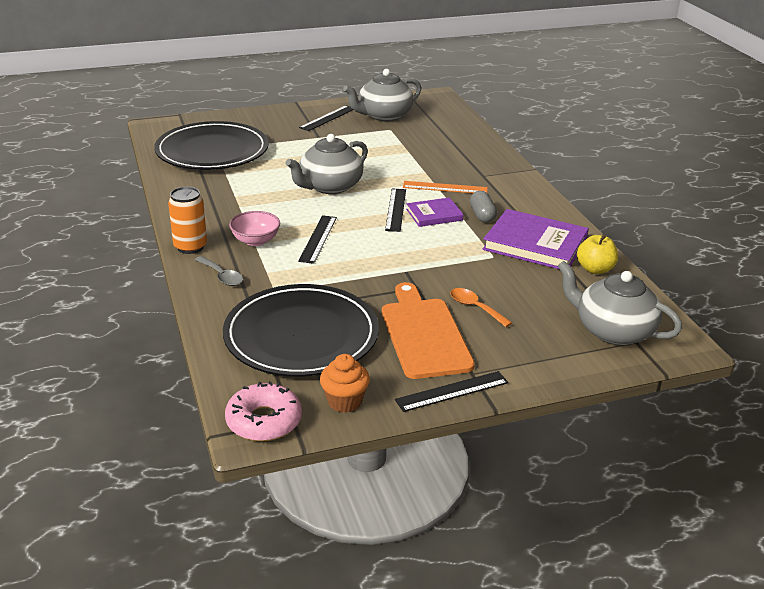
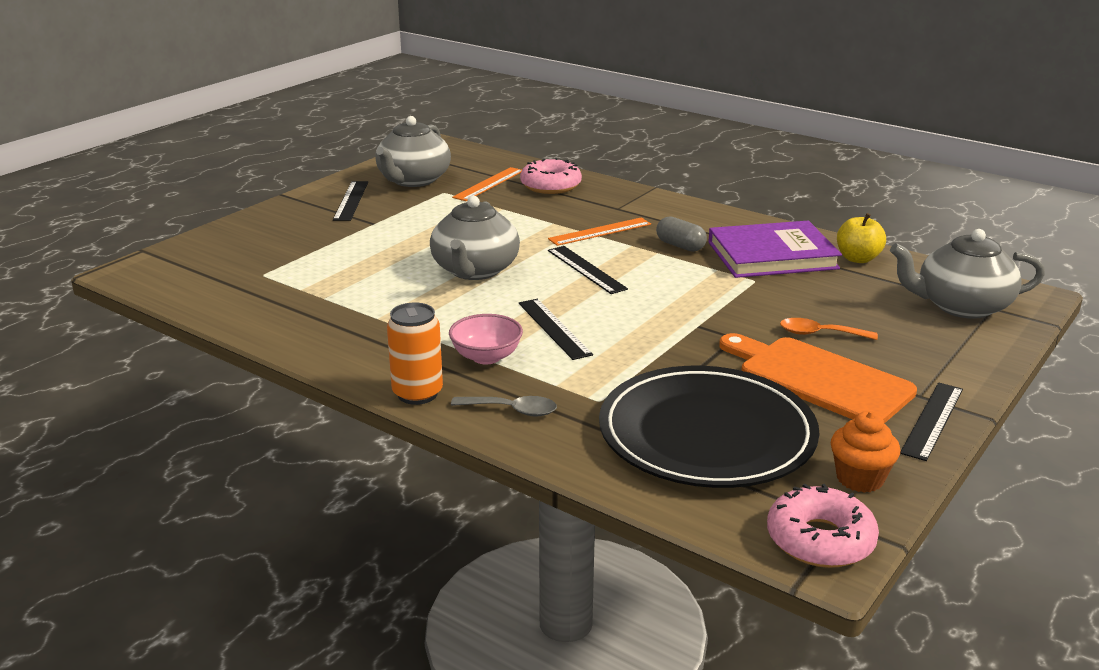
camera: 35 degrees left, 5 degrees down
black plate [154,121,269,170] -> none
purple book [406,197,464,227] -> none
none -> orange ruler [452,167,522,201]
none -> pink donut [520,158,582,194]

